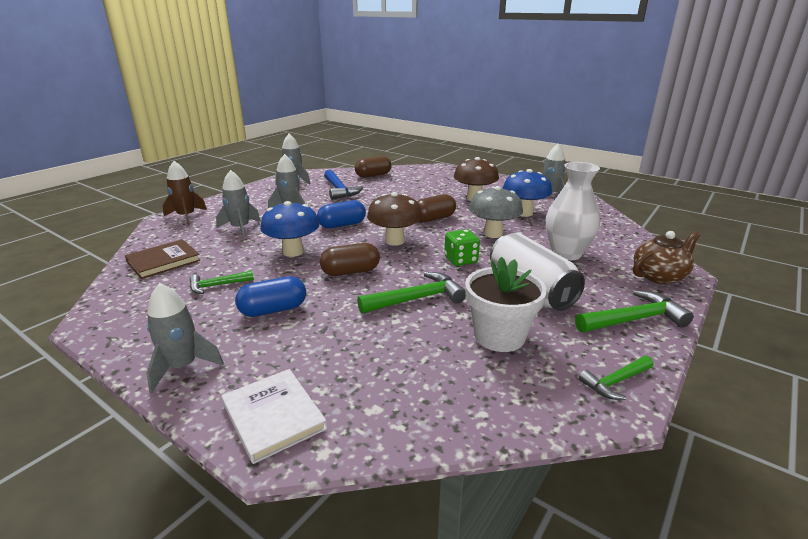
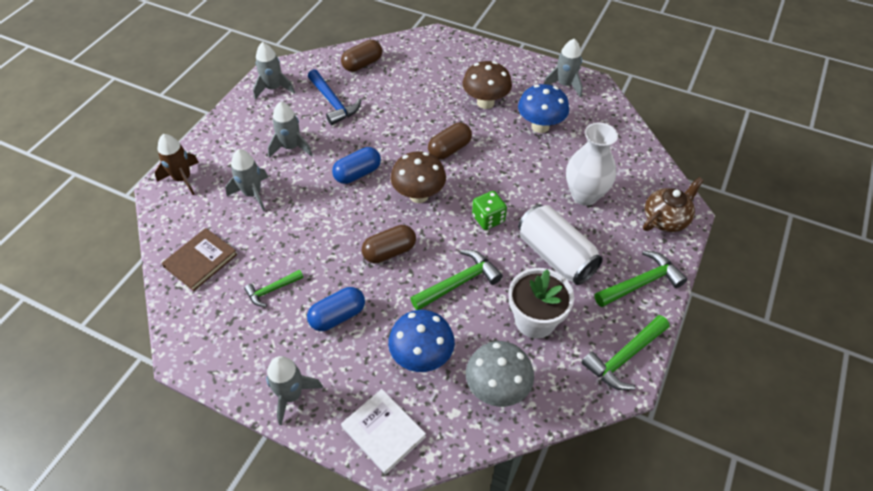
camera: 10 degrees left, 25 degrees up
blue mushroom [260,201,320,257] -> blue mushroom moved to [388,310,455,372]
grey mushroom [469,186,523,238] -> grey mushroom moved to [466,341,534,407]
green hammer [579,356,654,400] -> green hammer [581,315,670,390], size x1.63

